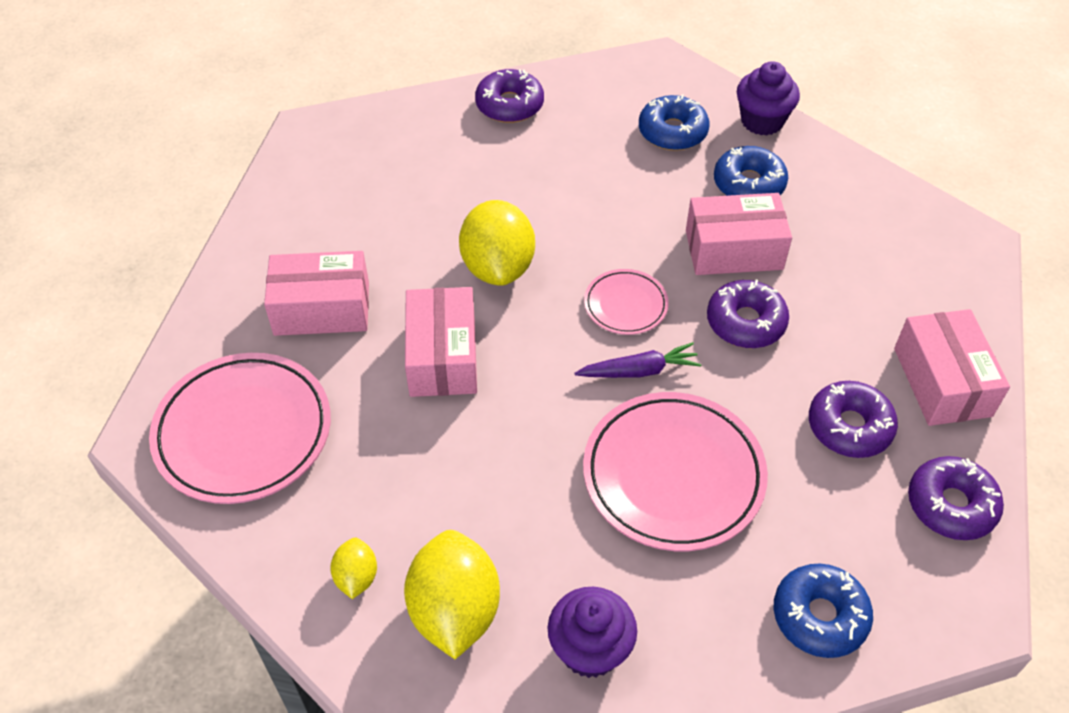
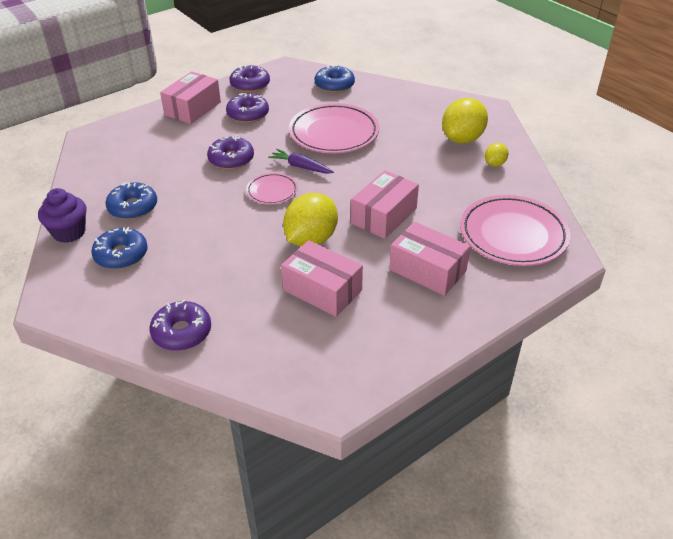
camera: 140 degrees left, 10 degrees down
purple cupcake [548,587,637,678] -> none
pink box [686,193,792,275] -> pink box moved to [281,240,363,317]

